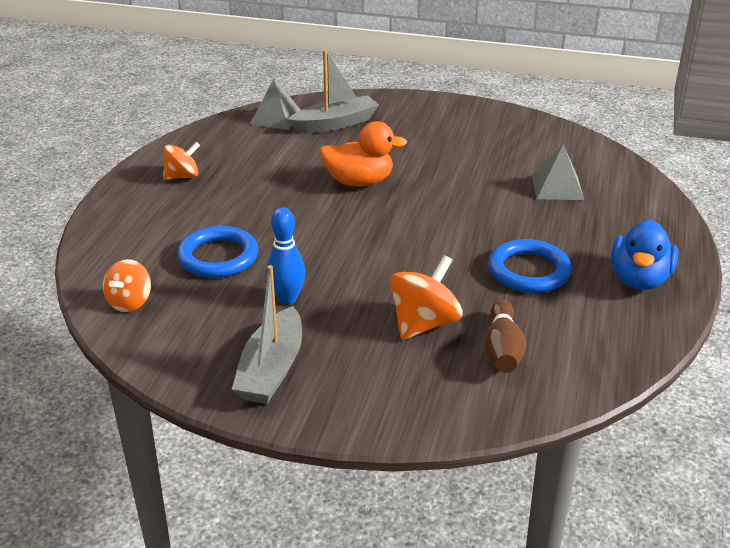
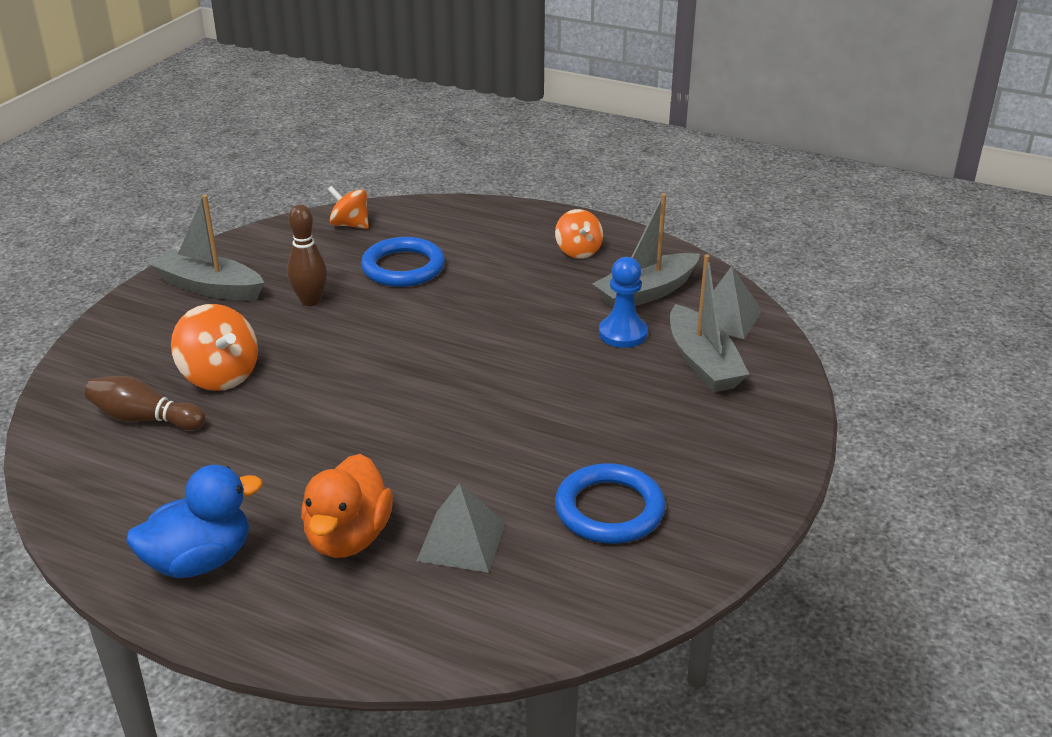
camera: 100 degrees right, 0 degrees up
blue bowling pin [266,207,305,304] -> brown bowling pin [287,205,327,306]
orange duck [320,121,407,186] -> orange duck moved to [301,454,393,558]
blue ring [488,239,572,293] -> blue ring moved to [555,463,666,544]
blue duck [611,220,678,290] -> blue duck turned 120 degrees clockwise [126,465,263,578]
none -> grey boat [593,193,700,307]
none -> blue pawn [599,257,648,348]

